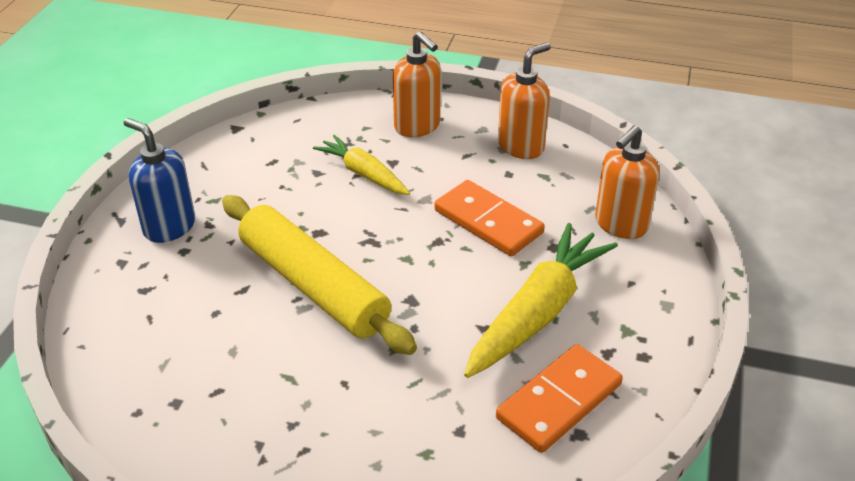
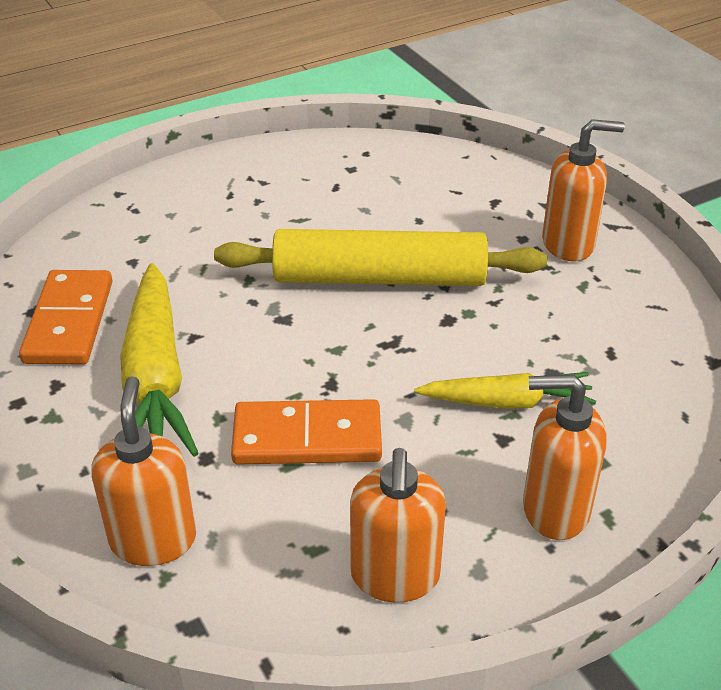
camera: 135 degrees right, 0 degrees up
blue soap dispenser [124,118,195,243] -> orange soap dispenser [542,119,625,261]

